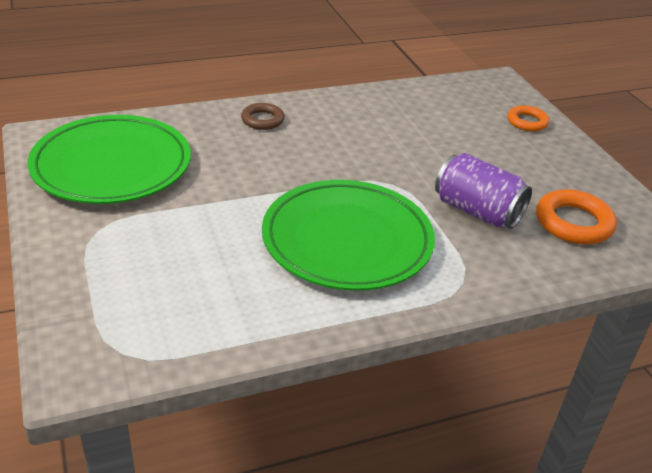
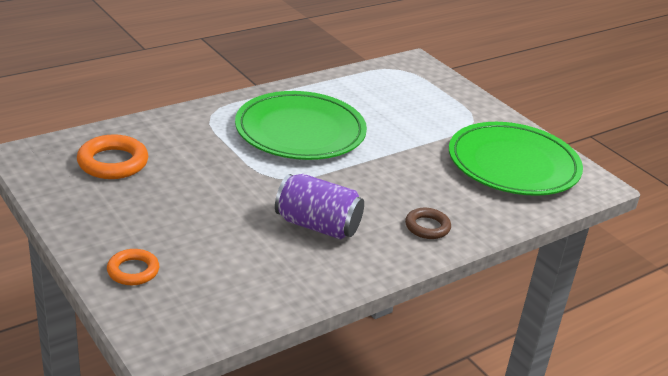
camera: 165 degrees right, 5 degrees down
purple can [435,153,532,229] -> purple can moved to [275,174,364,240]

